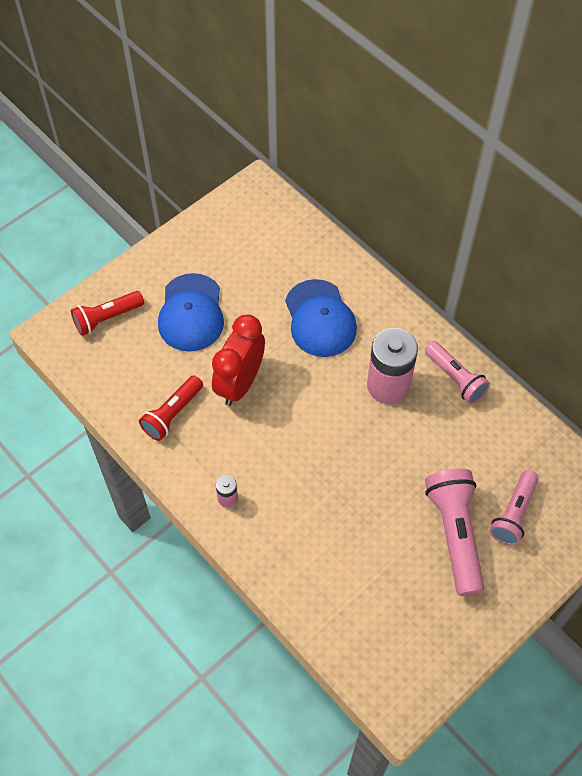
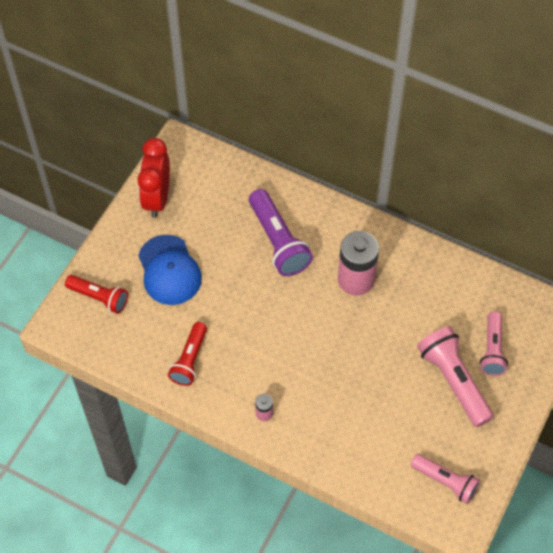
camera: 20 degrees left, 0 degrees up
red flashlight [71,291,144,336] -> red flashlight turned 105 degrees counterclockwise [65,275,128,314]
red clock [212,314,265,406] -> red clock moved to [137,138,170,218]
blue cap [285,279,357,357] -> purple flashlight [249,189,313,276]
pink flashlight [425,341,490,404] -> pink flashlight moved to [410,454,480,504]

